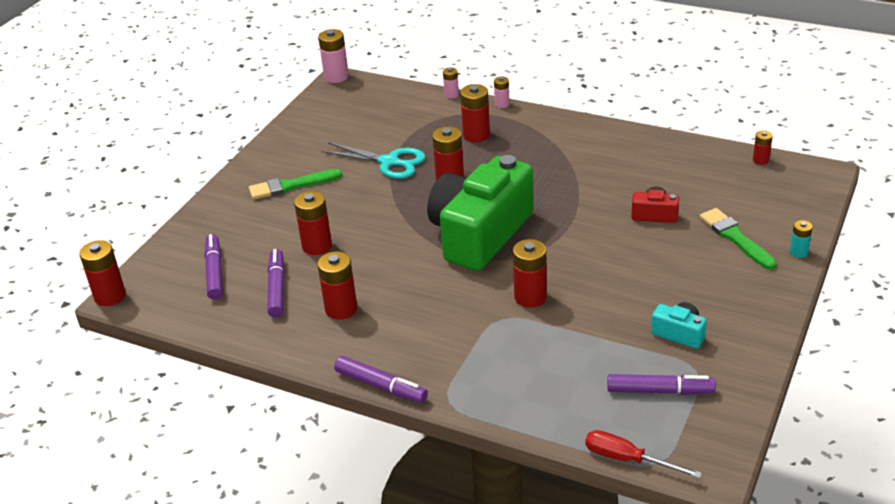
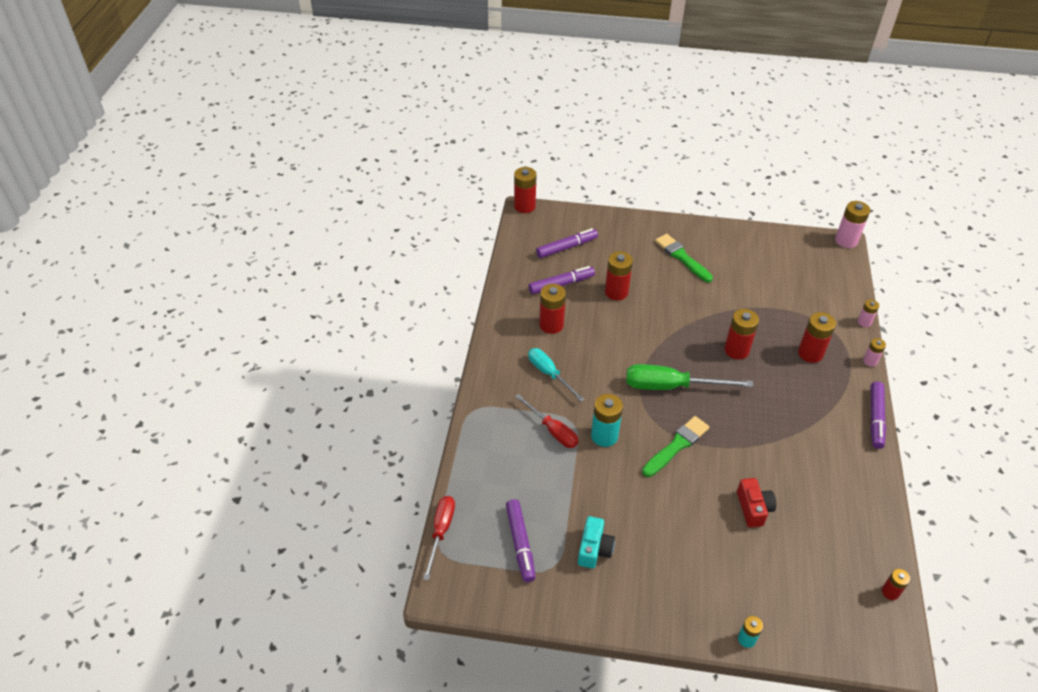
camera: 70 degrees right, 10 degrees up
turquoise scissors [321,142,425,179] -> none
purple marker [334,356,428,403] -> purple marker moved to [870,381,886,449]
green camera [427,155,534,271] -> green screwdriver [626,364,753,390]
red battery [513,239,547,308] -> turquoise battery [591,394,623,447]
green brush [700,208,777,270] -> green brush moved to [642,416,710,477]
none -> red screwdriver [515,394,579,448]
none -> turquoise screwdriver [528,348,585,401]

